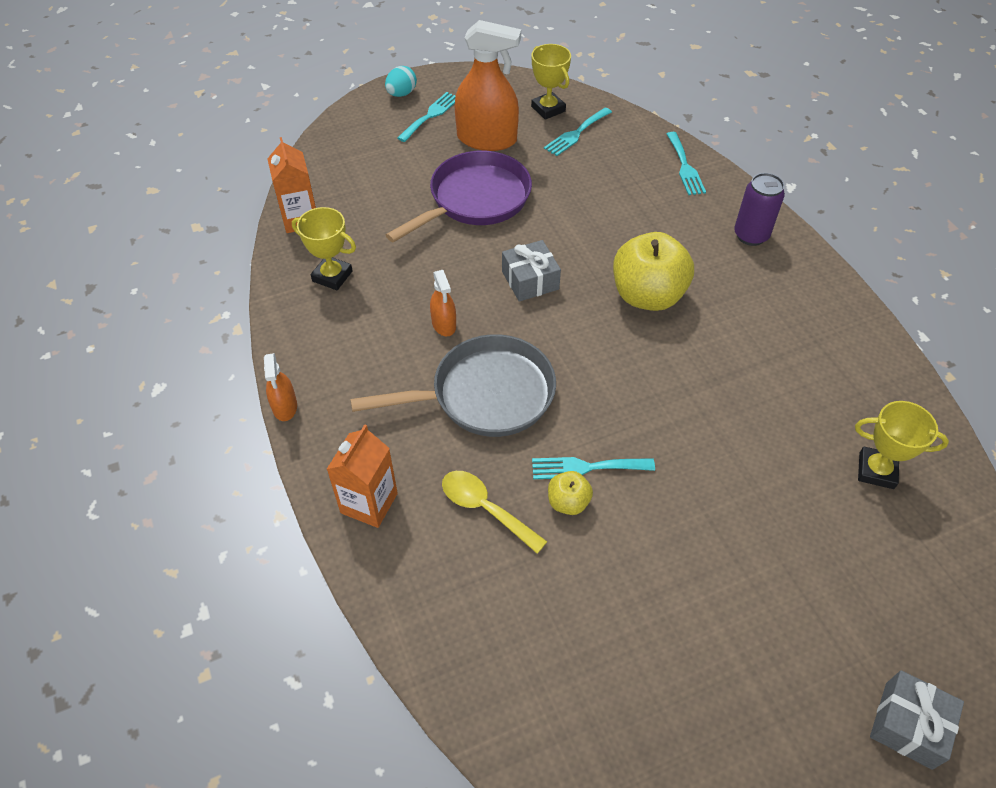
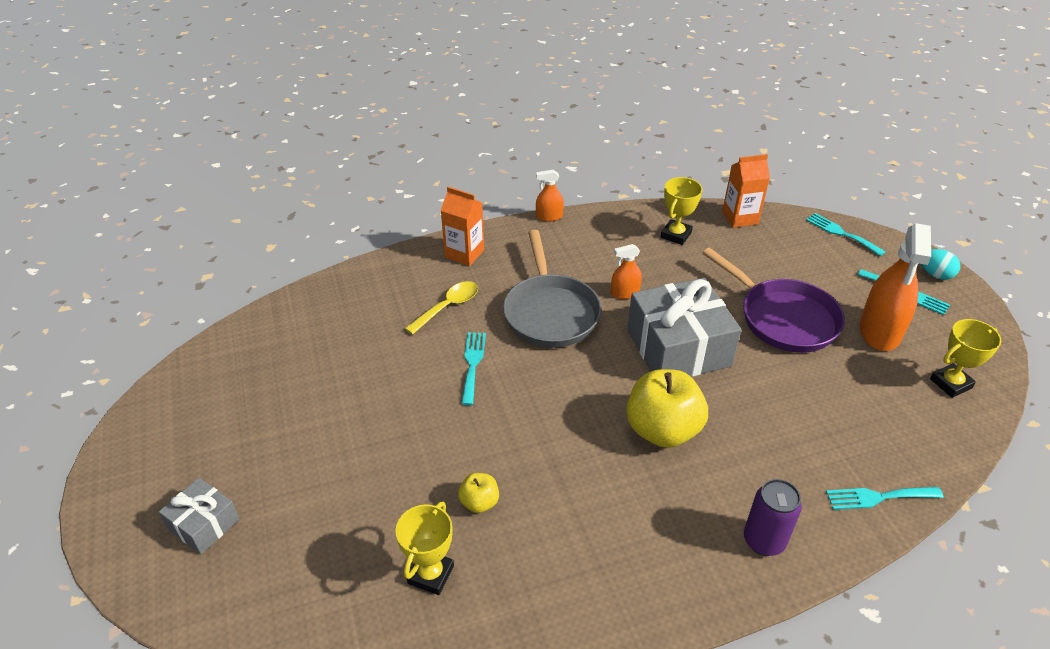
camera: 95 degrees right, 10 degrees down
grey gift [502,240,561,302] -> grey gift [627,278,741,377], size x1.94
turquoise fork [544,107,612,156] -> turquoise fork moved to [806,213,885,256]
yellow apple [548,471,593,515] -> yellow apple moved to [458,473,499,513]

